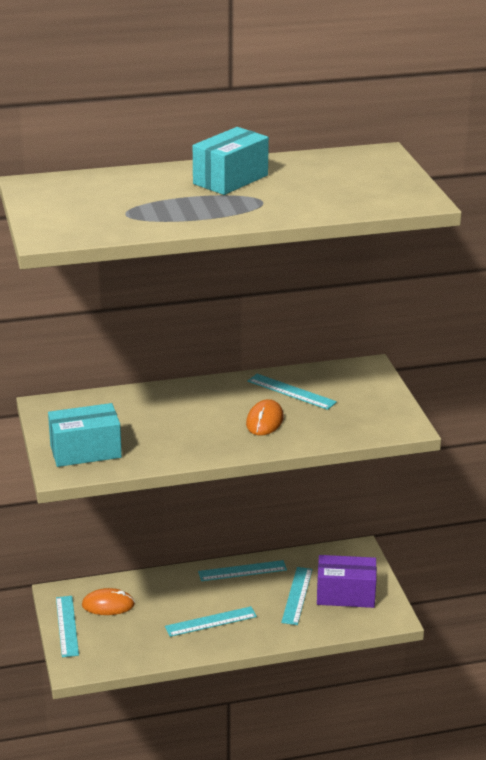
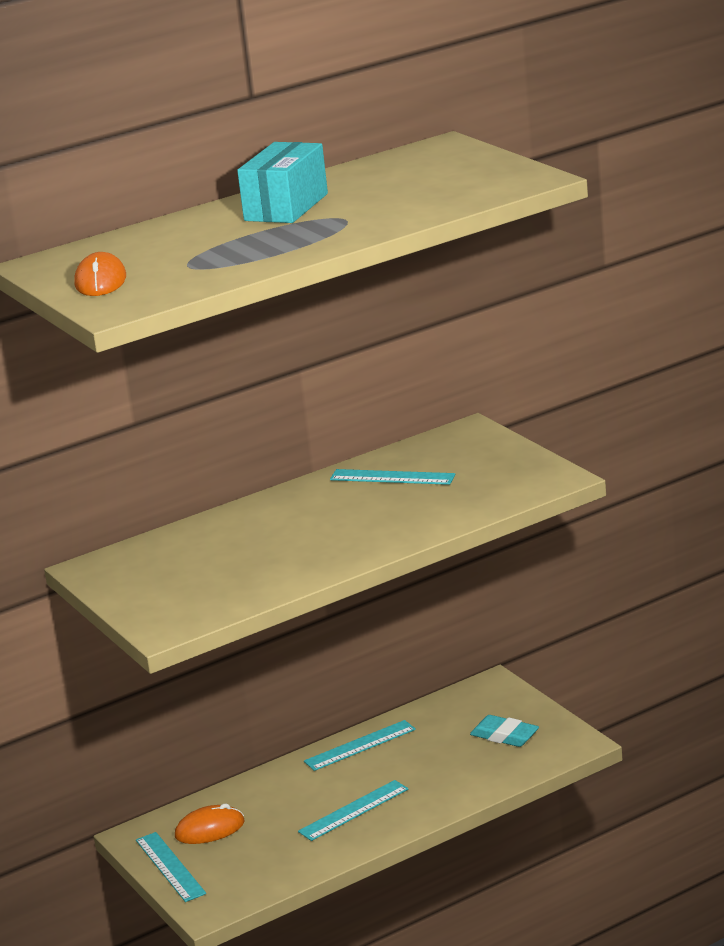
camera: 15 degrees left, 5 degrees down
turquoise box [48,403,122,467] -> none
orange mouse [246,399,284,436] -> orange mouse moved to [74,252,126,296]
turquoise ruler [281,567,313,625] -> none
purple box [317,555,377,608] -> turquoise eraser [470,715,539,747]

